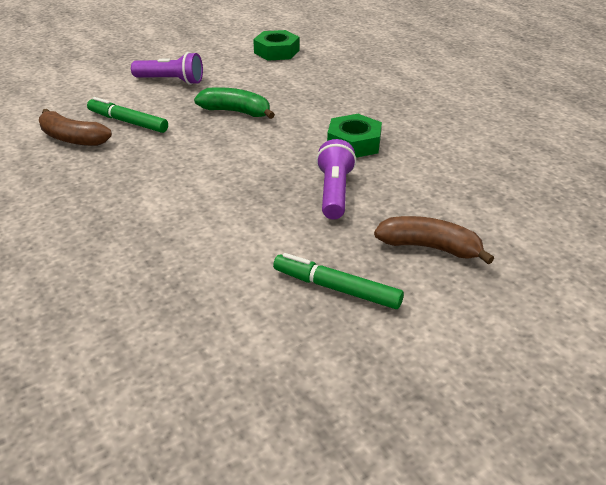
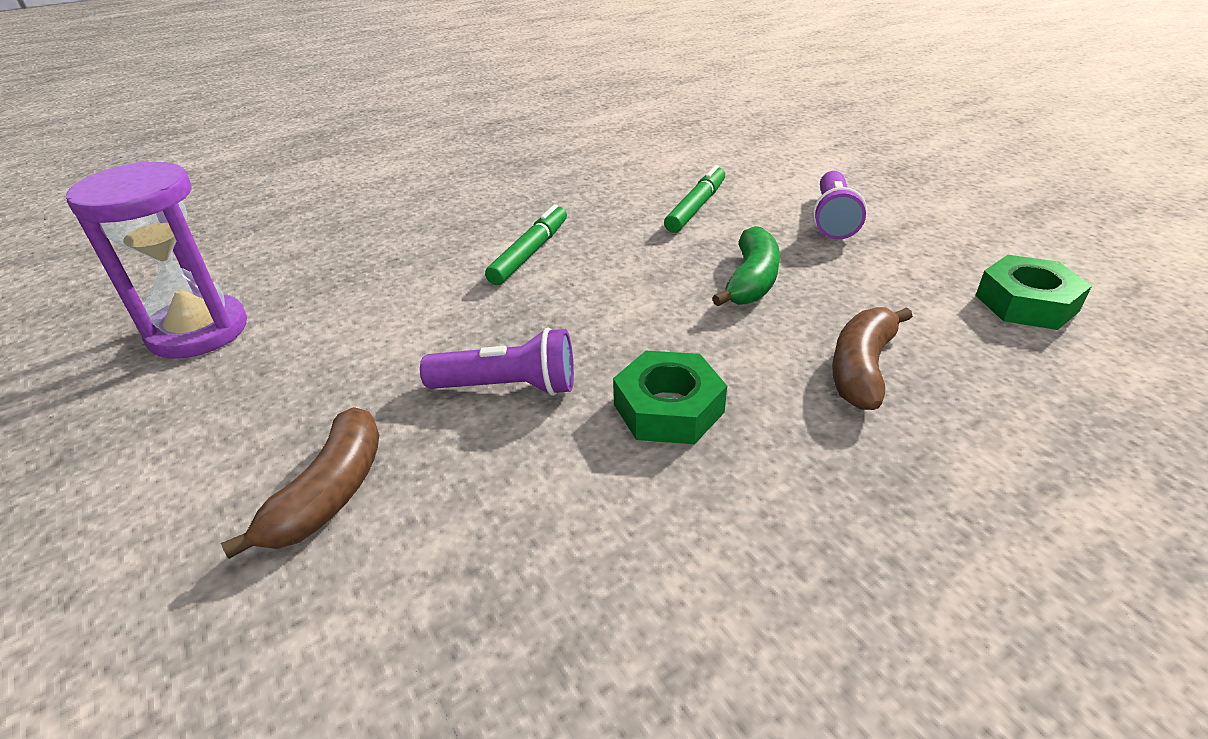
camera: 90 degrees right, 0 degrees up
brown banana [39,109,112,146] -> brown banana moved to [832,307,913,410]
green marker [273,253,404,309] -> green marker moved to [485,204,567,285]
none -> purple hourglass [66,161,247,359]

